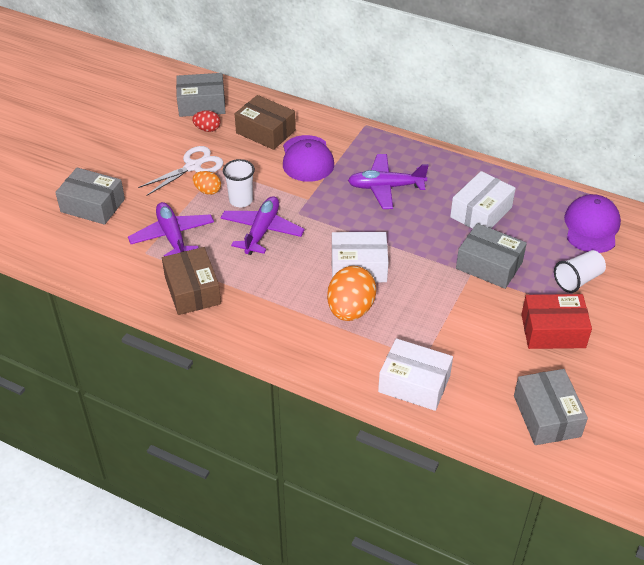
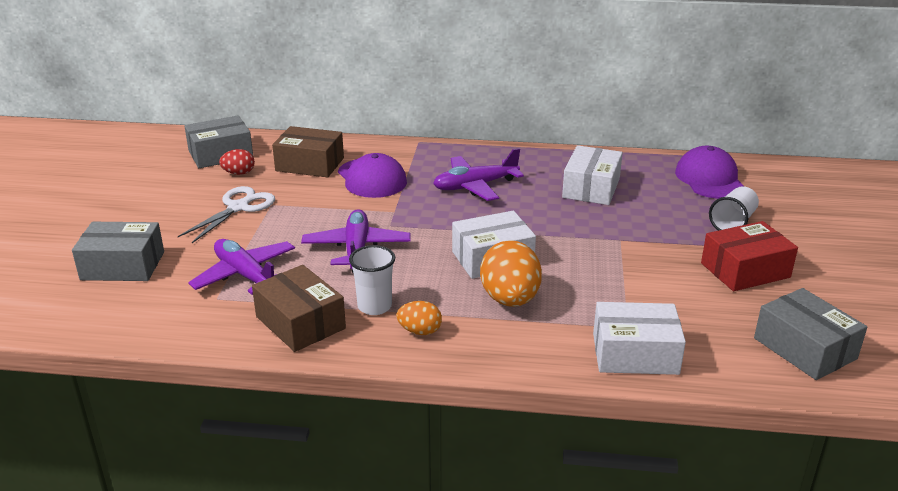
camera: 20 degrees left, 15 degrees down
orange egg [193,171,221,195] -> orange egg moved to [397,301,442,335]
white cup [223,159,255,207] -> white cup moved to [349,245,395,315]
grey box [456,223,527,289] -> none

